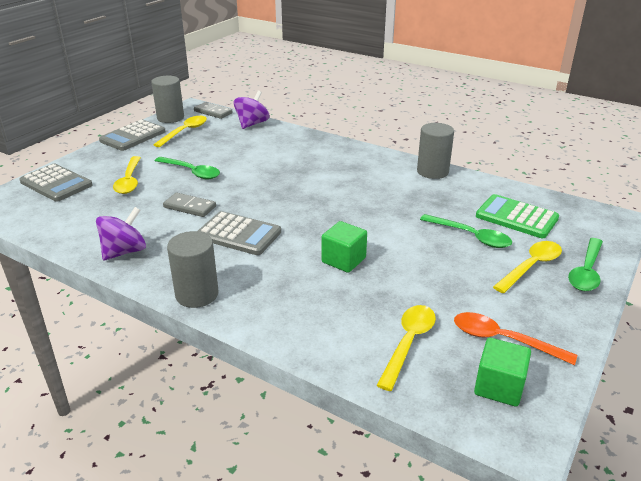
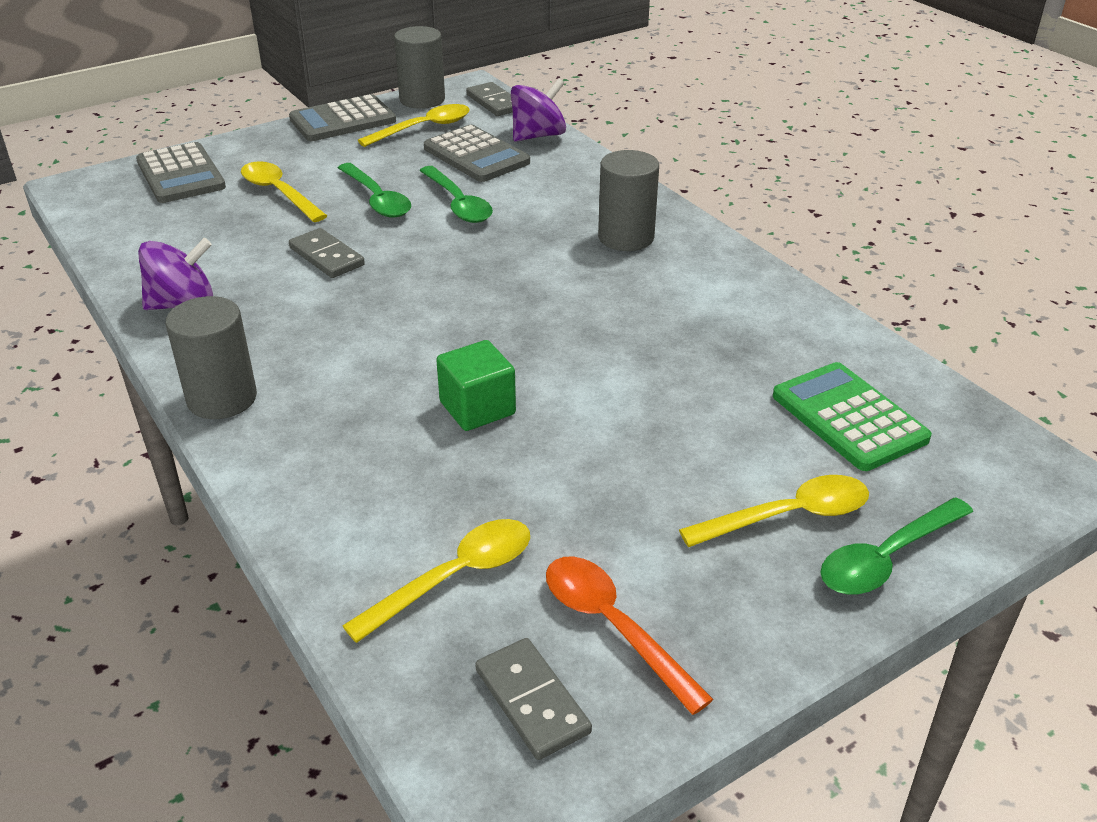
camera: 25 degrees right, 5 degrees up
yellow spoon [113,156,141,194] -> yellow spoon turned 120 degrees clockwise [241,161,327,222]
grey calculator [198,211,281,255] -> grey calculator moved to [424,125,530,182]
grey cylinder [417,123,454,179] -> grey cylinder moved to [598,150,659,251]
green spoon [420,214,512,248] -> green spoon moved to [419,166,493,223]
green cube [474,338,531,406] -> grey domino [475,638,592,760]

